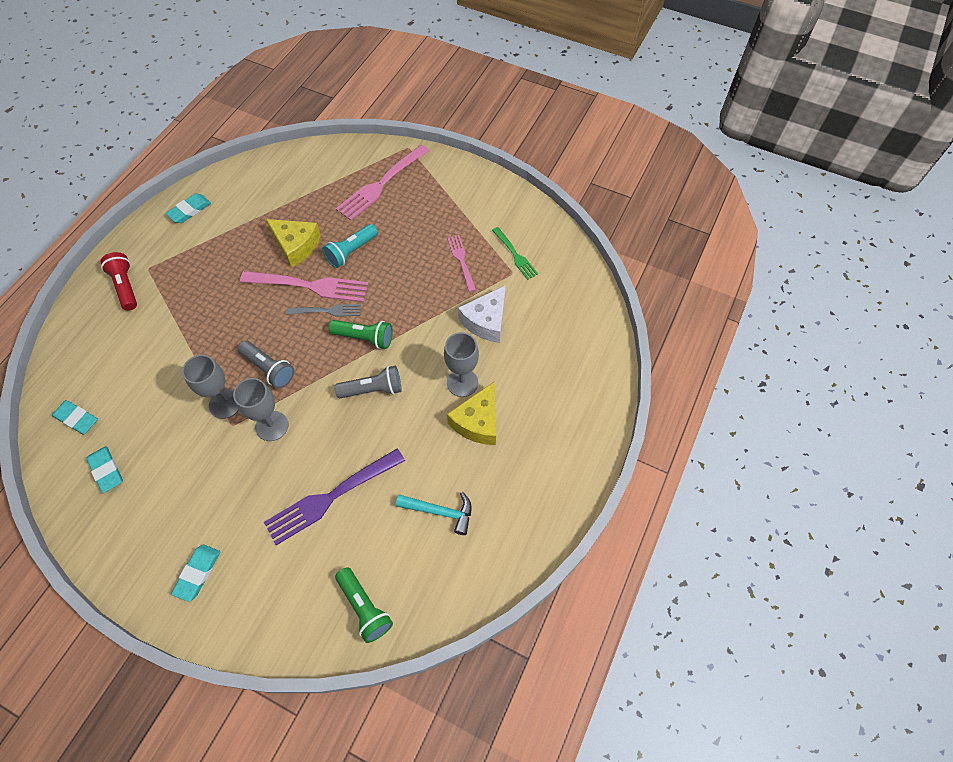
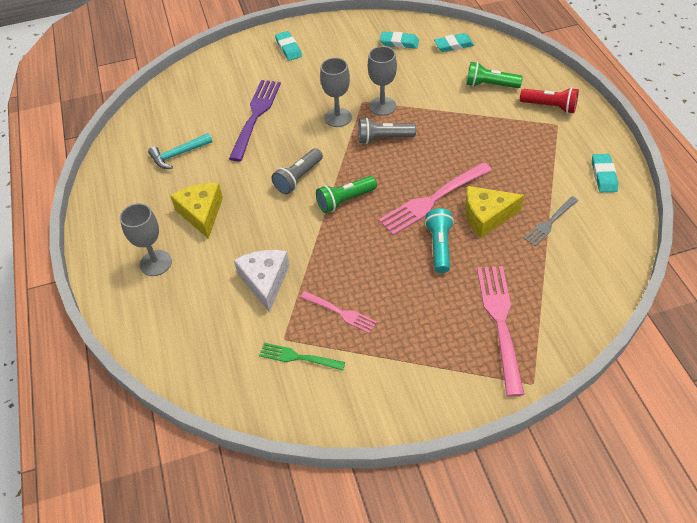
camera: 140 degrees right, 10 degrees down
grey fork [286,304,361,317] -> grey fork moved to [524,196,578,246]
green flashlight [335,567,393,643] -> green flashlight moved to [466,62,523,88]
grey goblet [444,332,479,397] -> grey goblet moved to [120,203,172,276]

